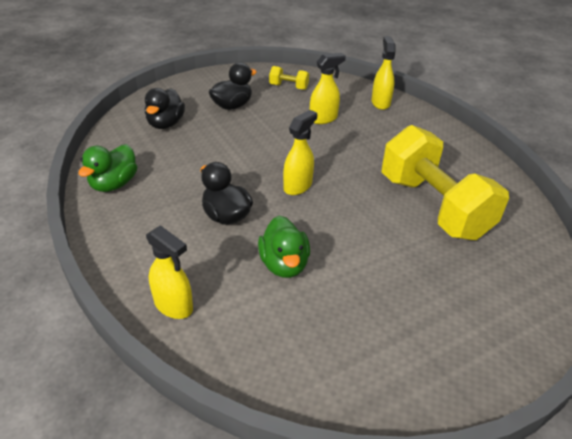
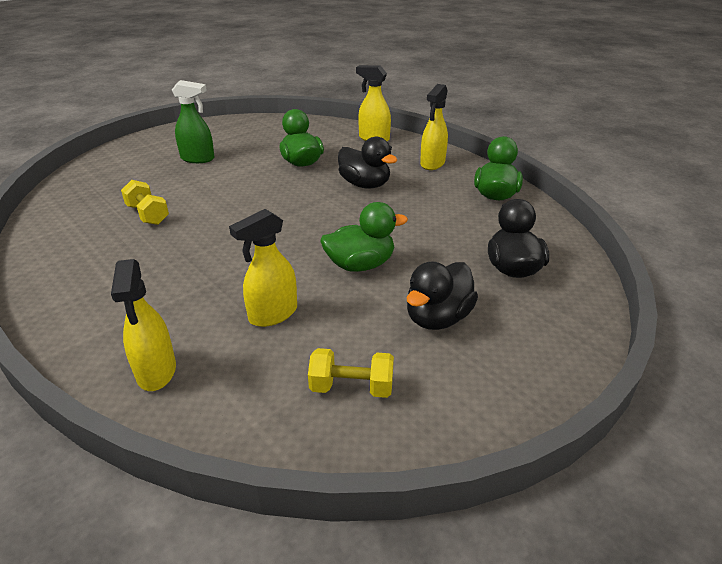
camera: 170 degrees right, 5 degrees down
yellow spray bottle [283,110,317,195] -> yellow spray bottle moved to [420,84,448,170]
yellow dumbbell [382,125,509,240] -> yellow dumbbell [121,180,169,225], size x0.41
none -> green spray bottle [172,80,215,163]
none -> green duck [320,202,408,272]

